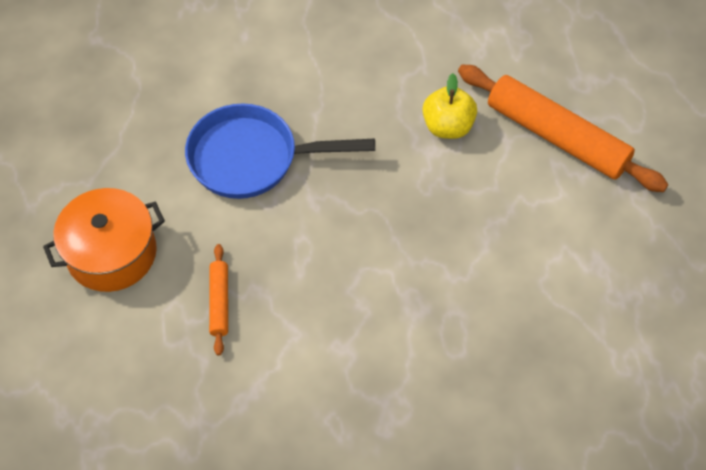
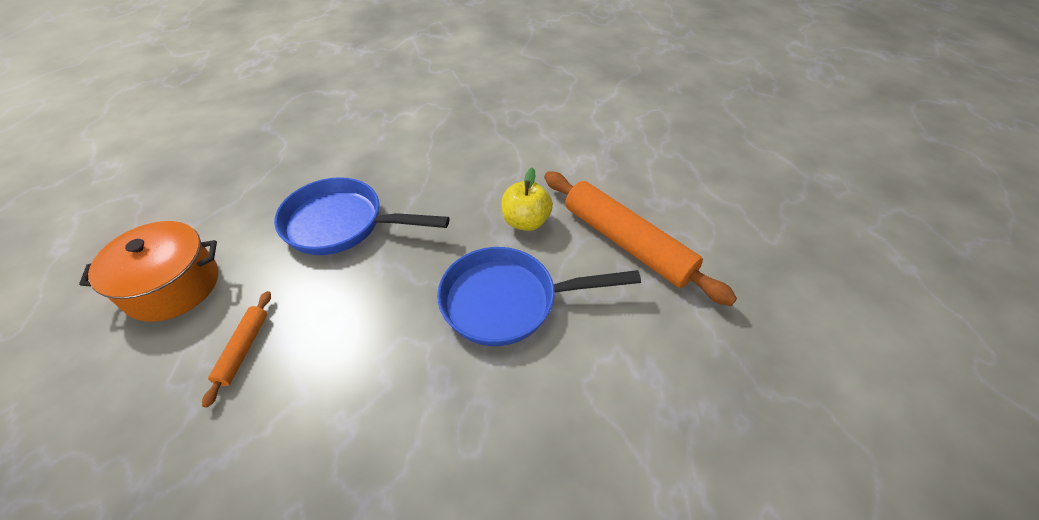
camera: 10 degrees right, 10 degrees down
none -> blue pan [437,247,641,346]

